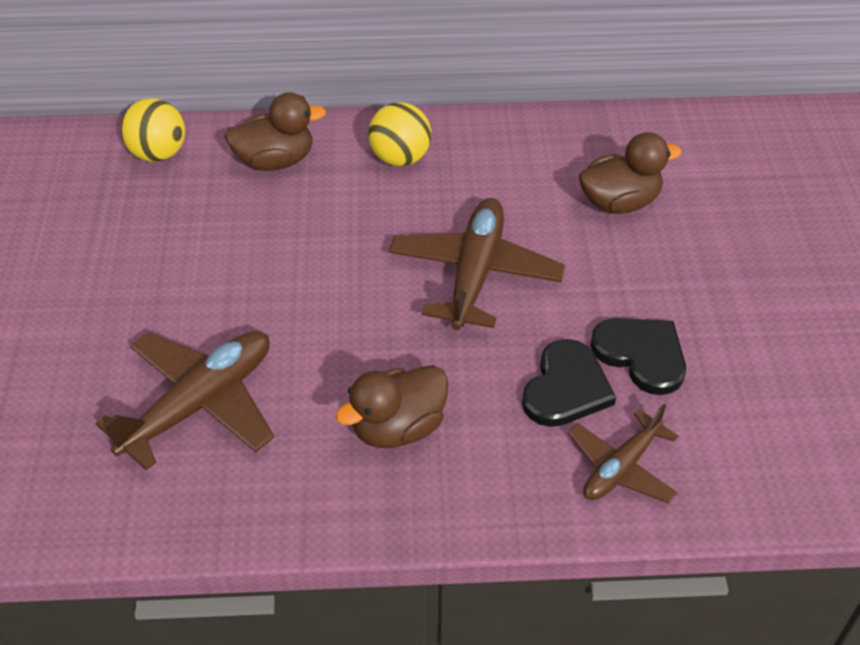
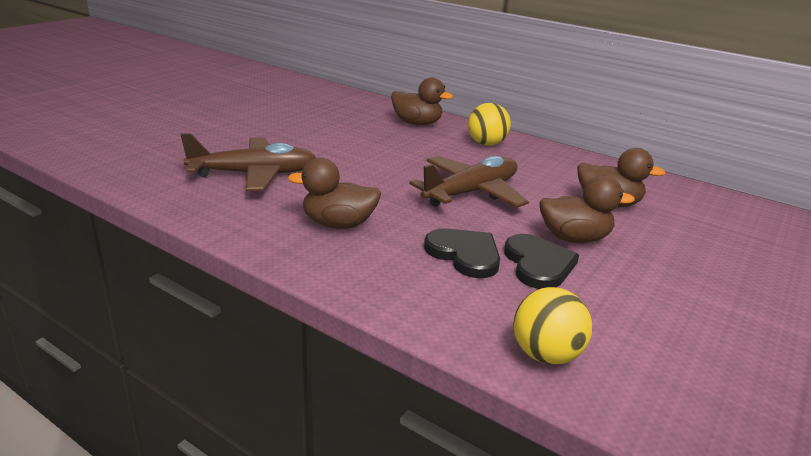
camera: 35 degrees right, 20 degrees down
yellow ball [120,98,185,162] -> yellow ball moved to [513,287,592,365]
black heart [522,339,616,427] -> black heart turned 105 degrees counterclockwise [424,228,500,278]
brown plane [568,404,678,503] -> none
none -> brown duck [539,175,635,243]

